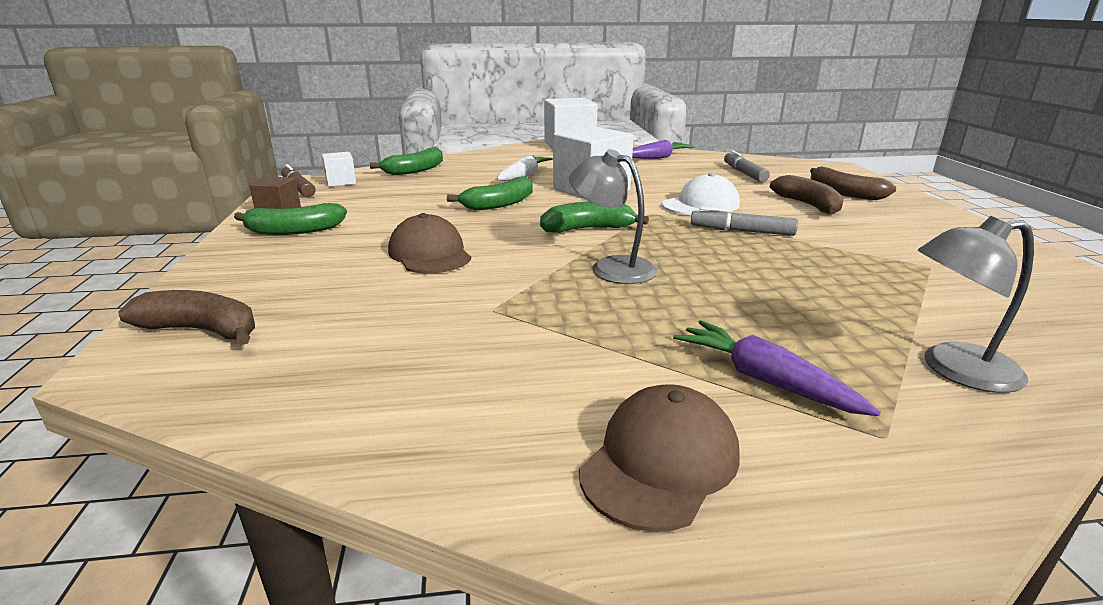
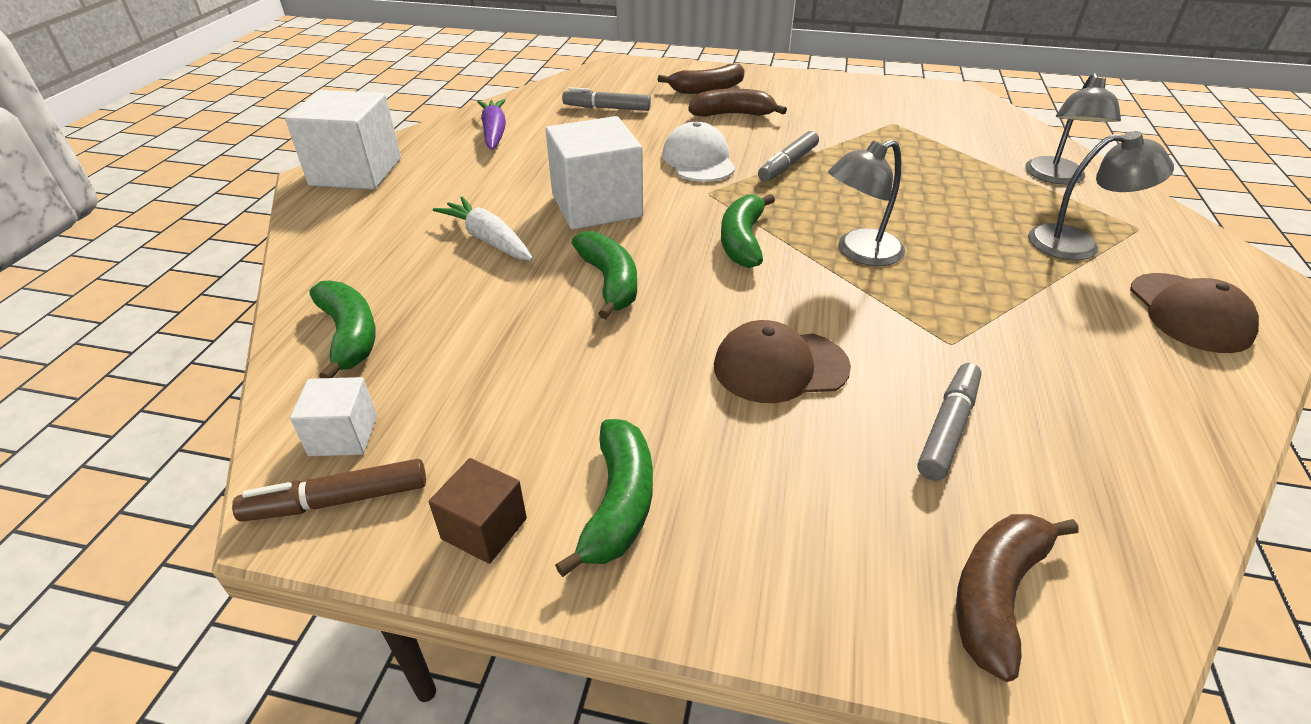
camera: 70 degrees left, 15 degrees up
brown cap [579,384,740,532] -> brown cap turned 150 degrees counterclockwise [1130,273,1259,353]
purple carrot [673,320,881,416] -> grey lamp [1028,131,1174,260]
none -> grey marker [917,363,981,481]

